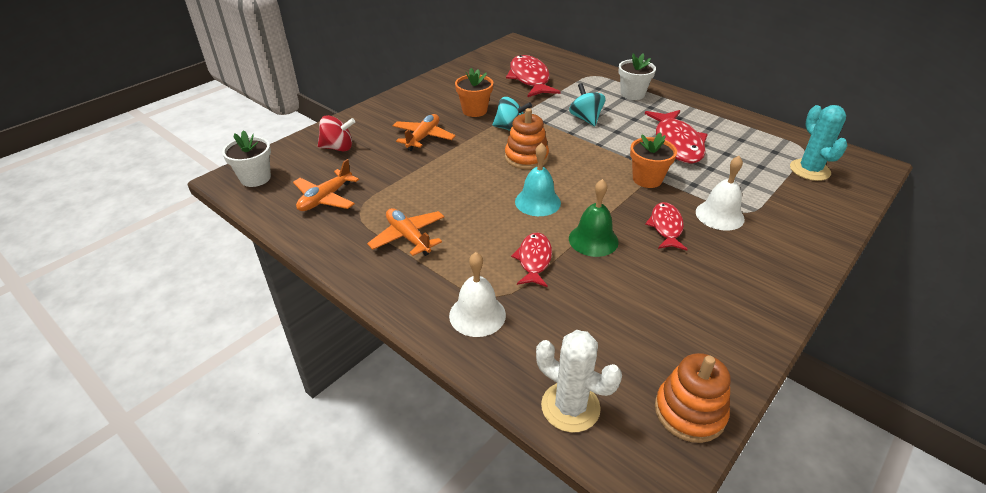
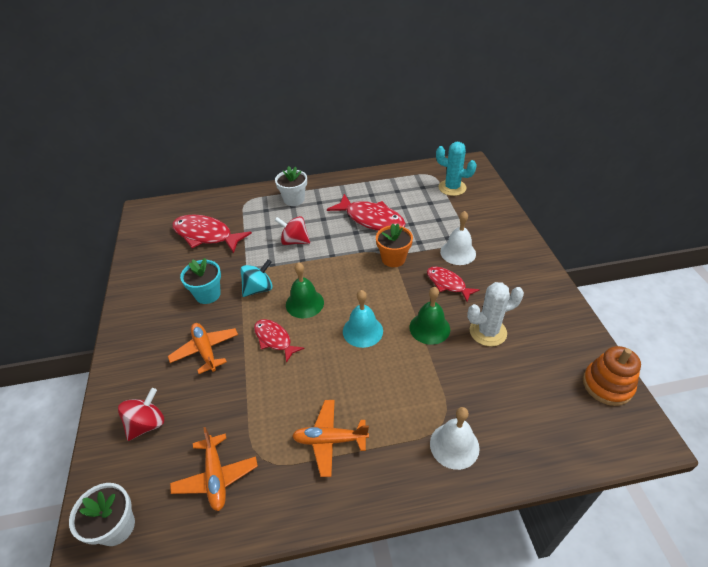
camera: 50 degrees left, 5 degrees up
orange flower pot [455,68,493,117] -> turquoise flower pot [180,258,221,304]
orange stacking toy [505,108,549,170] -> green bell [286,262,324,318]
red fish [511,232,552,287] -> red fish moved to [254,319,305,363]
white cactus [536,330,622,432] -> white cactus moved to [467,282,524,347]
turquoise spinning top [569,83,605,126] -> red spinning top [275,216,310,245]

